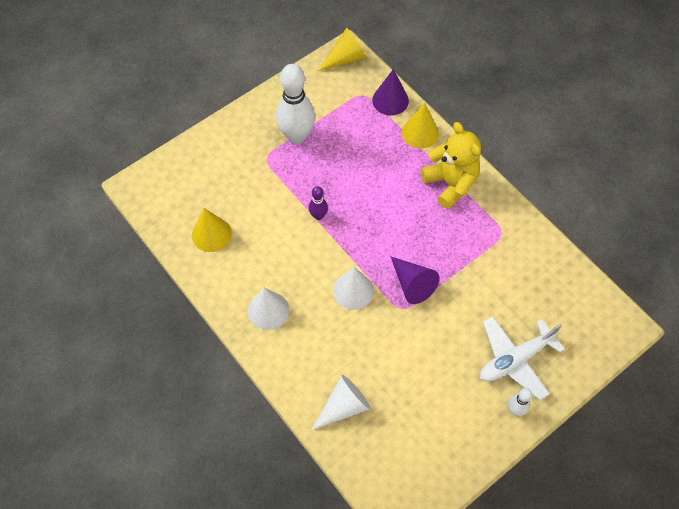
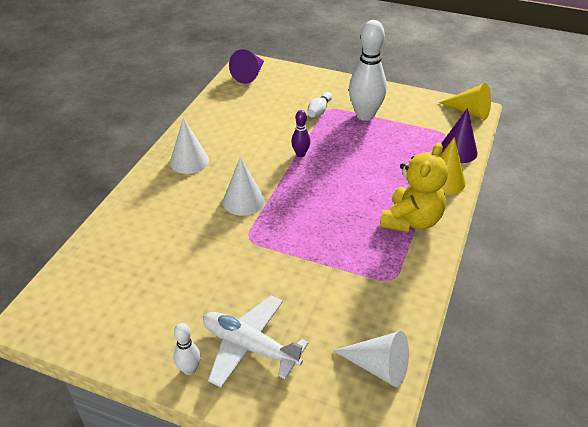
camera: 60 degrees right, 20 degrees down
yellow cone [192,208,231,252] -> none
white cone [311,375,371,430] -> white cone moved to [333,331,409,387]
purple cone [390,256,439,304] -> purple cone moved to [229,49,264,84]
none -> white bowling pin [307,92,332,117]

